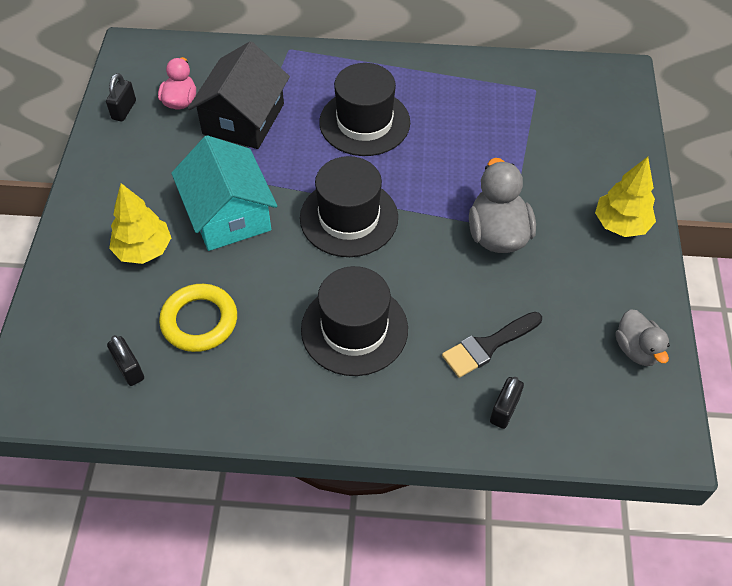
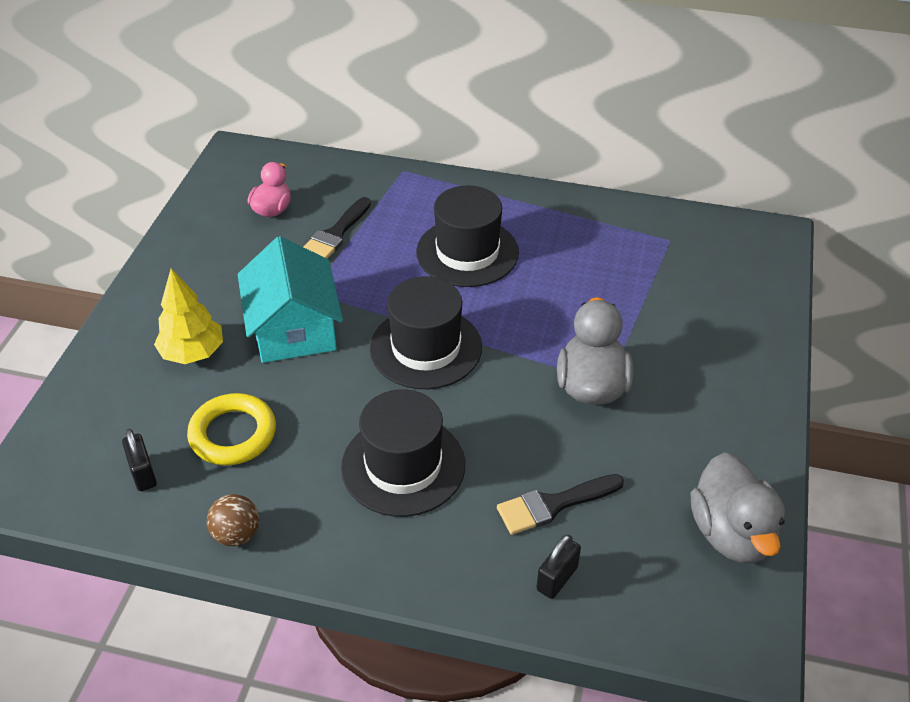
camera: 10 degrees right, 10 degrees down
black padlock [106,73,136,122] -> none
black house [188,41,290,149] -> black brush [304,197,371,259]
yellow tree [595,157,656,237] -> none
grey duck [616,309,670,366] -> grey duck [691,452,785,564], size x1.59
none -> brown ball [207,494,259,546]

